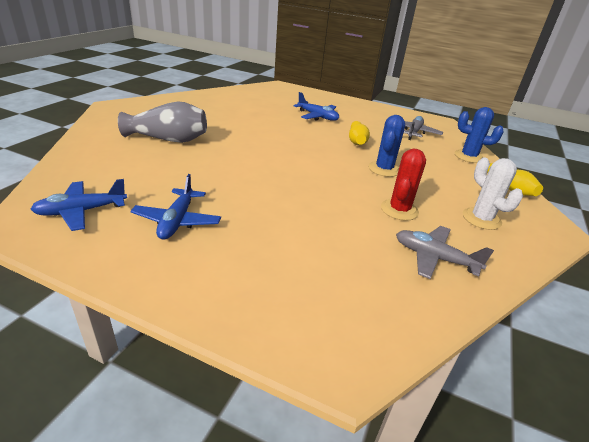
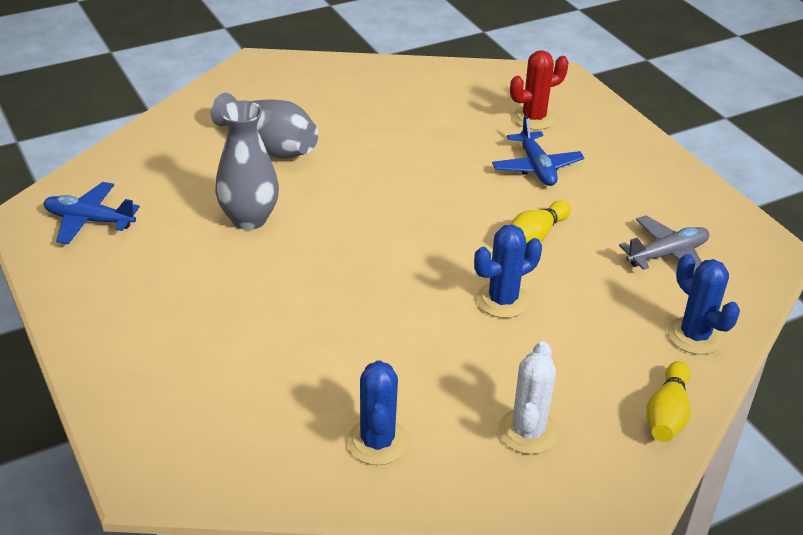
camera: 40 degrees right, 5 degrees up
blue plane [130,174,221,240] -> none
red cactus [381,149,426,221] -> red cactus moved to [510,50,569,130]
grey plane [396,226,494,279] -> blue cactus [347,360,408,465]
none -> grey vase [215,100,279,230]

